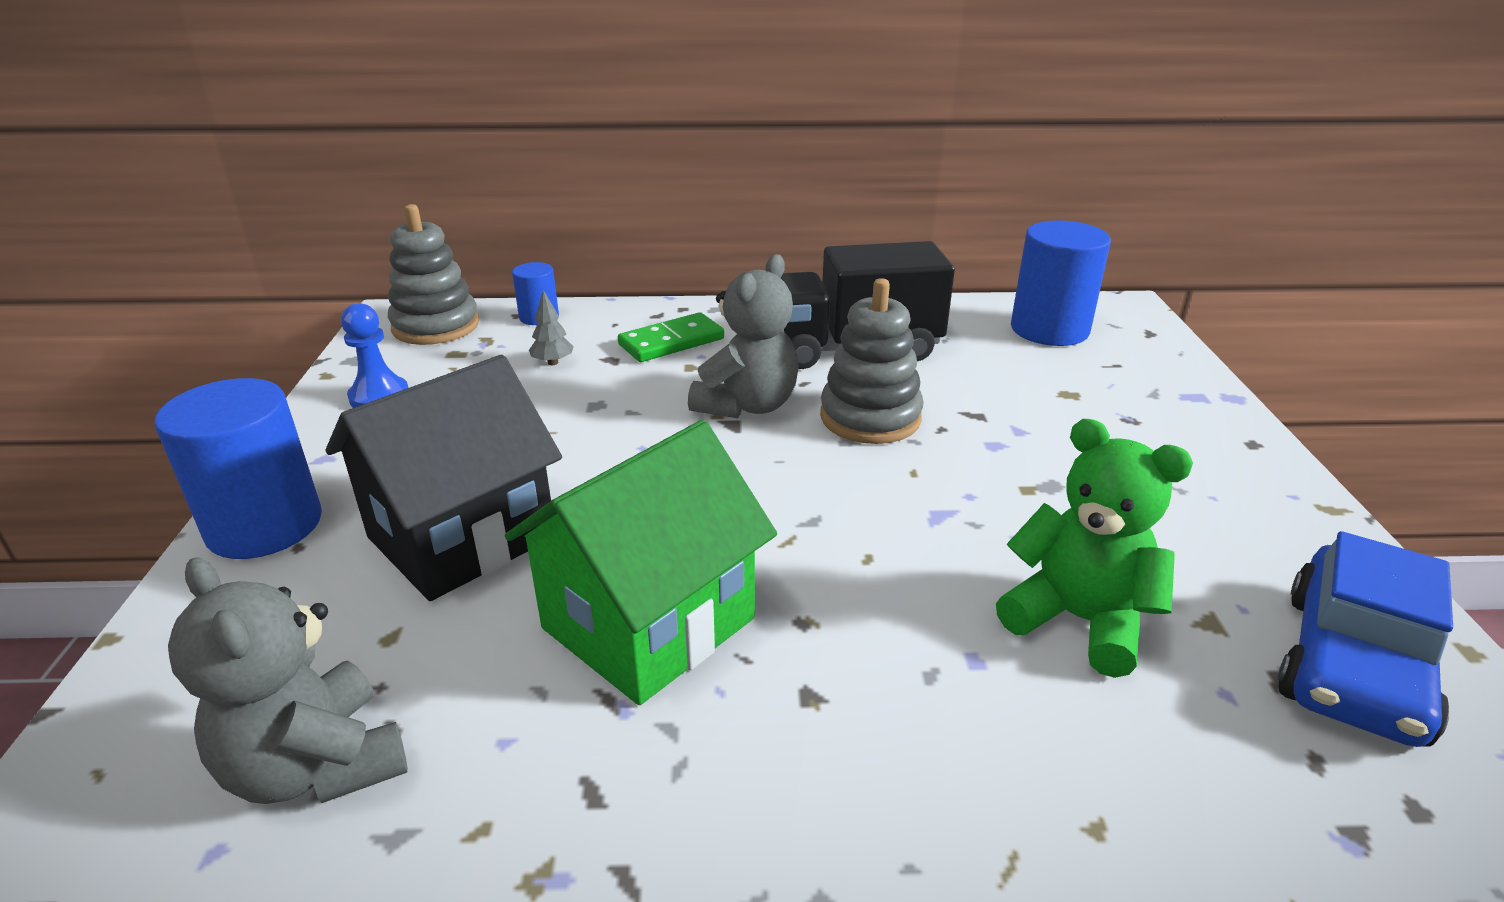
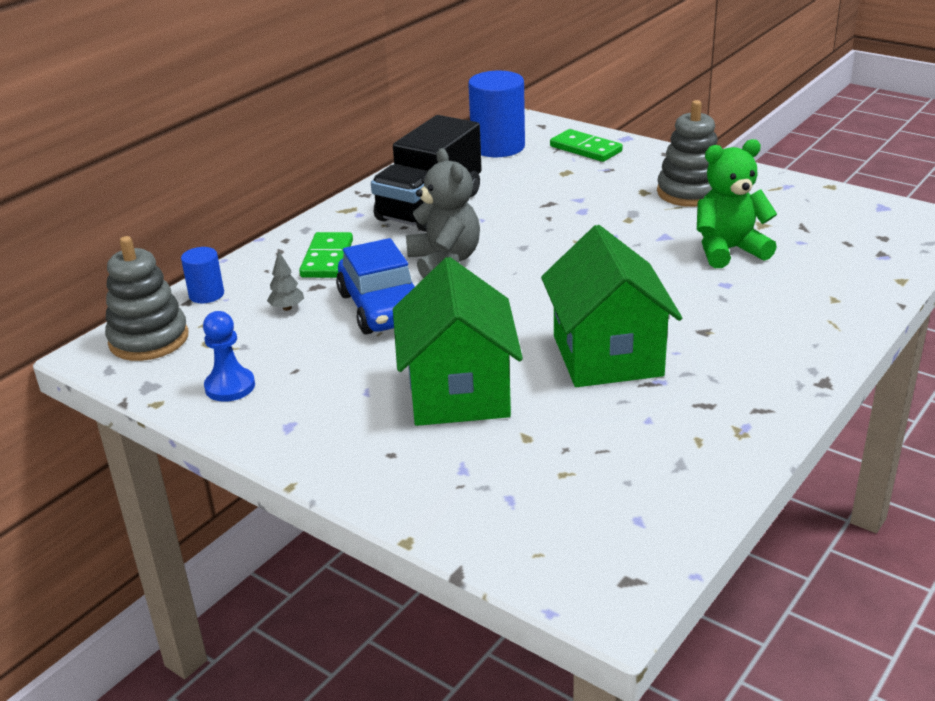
camera: 50 degrees left, 0 degrees up
blue cylinder [154,378,322,559] -> none
grey teddy bear [168,557,408,804] -> none
black house [325,355,562,601] -> green house [393,257,523,426]
grey stacking toy [820,278,923,444] -> grey stacking toy moved to [657,100,718,207]
blue car [1278,531,1453,747] -> blue car moved to [336,238,415,335]
none -> green domino [550,129,623,162]

